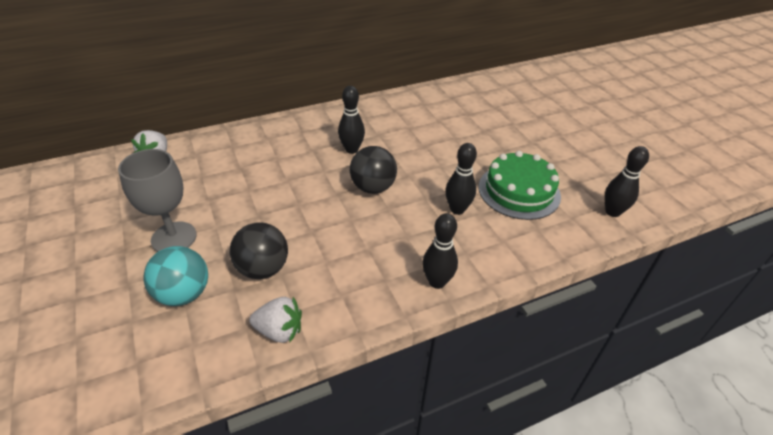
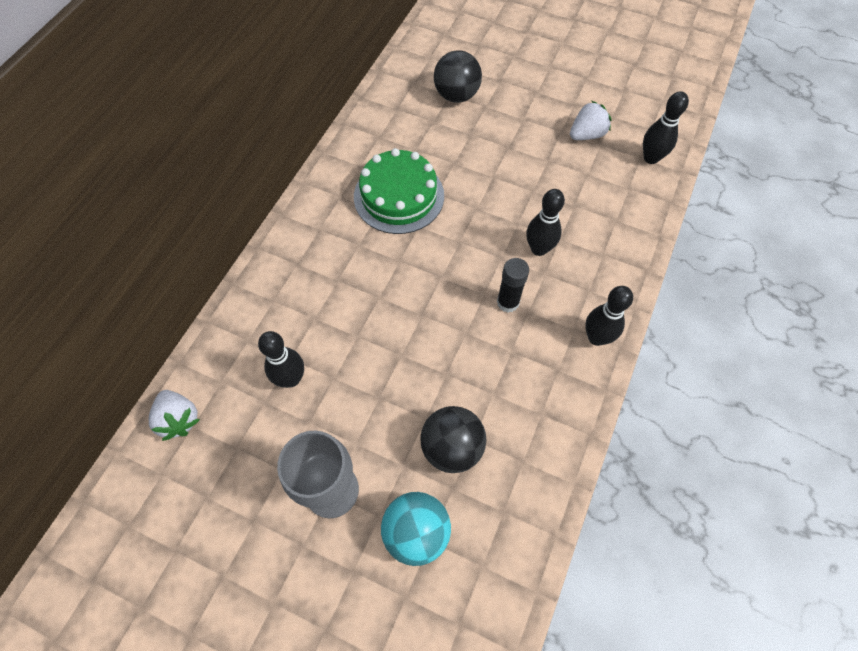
camera: 40 degrees left, 20 degrees up
white strawberry [249,297,302,343] -> white strawberry moved to [570,101,612,140]
black bowling pin [338,86,365,154] -> black bowling pin moved to [258,331,304,388]
black ball [350,146,397,194] -> black ball moved to [434,50,482,103]
green cake [478,151,561,220] -> green cake moved to [354,148,444,234]
none -> black glue stick [497,258,529,313]

